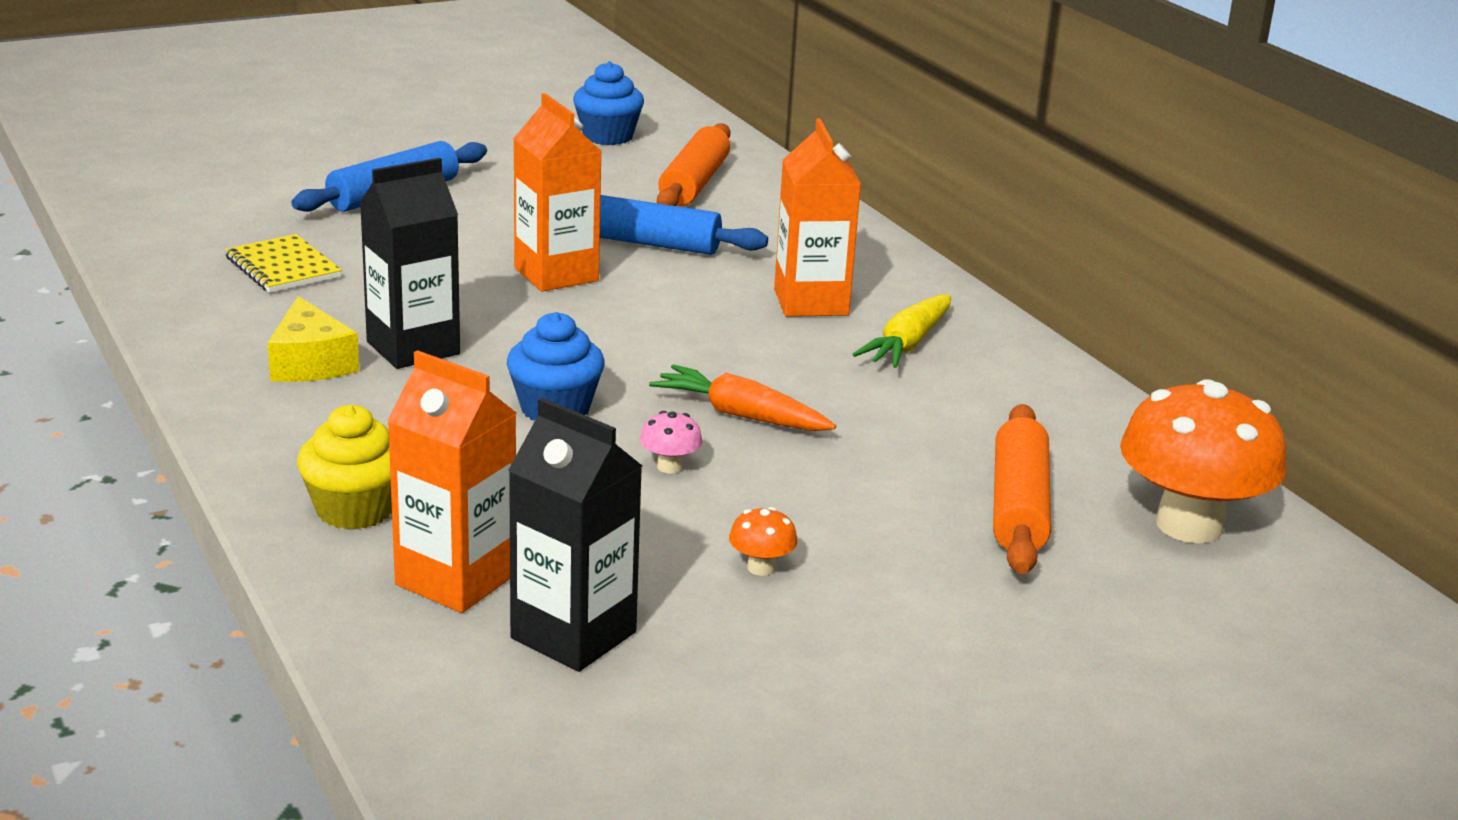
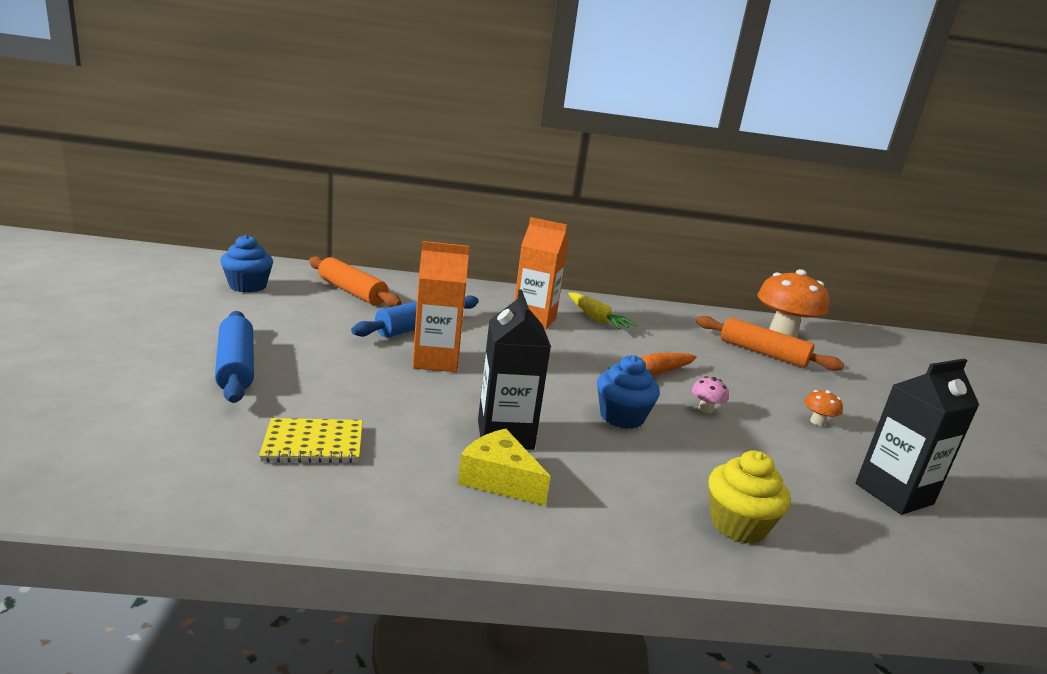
camera: 65 degrees left, 5 degrees down
yellow cheese [268,296,359,382] -> yellow cheese turned 150 degrees counterclockwise [458,429,551,506]
orange carton [387,350,516,613] -> none

